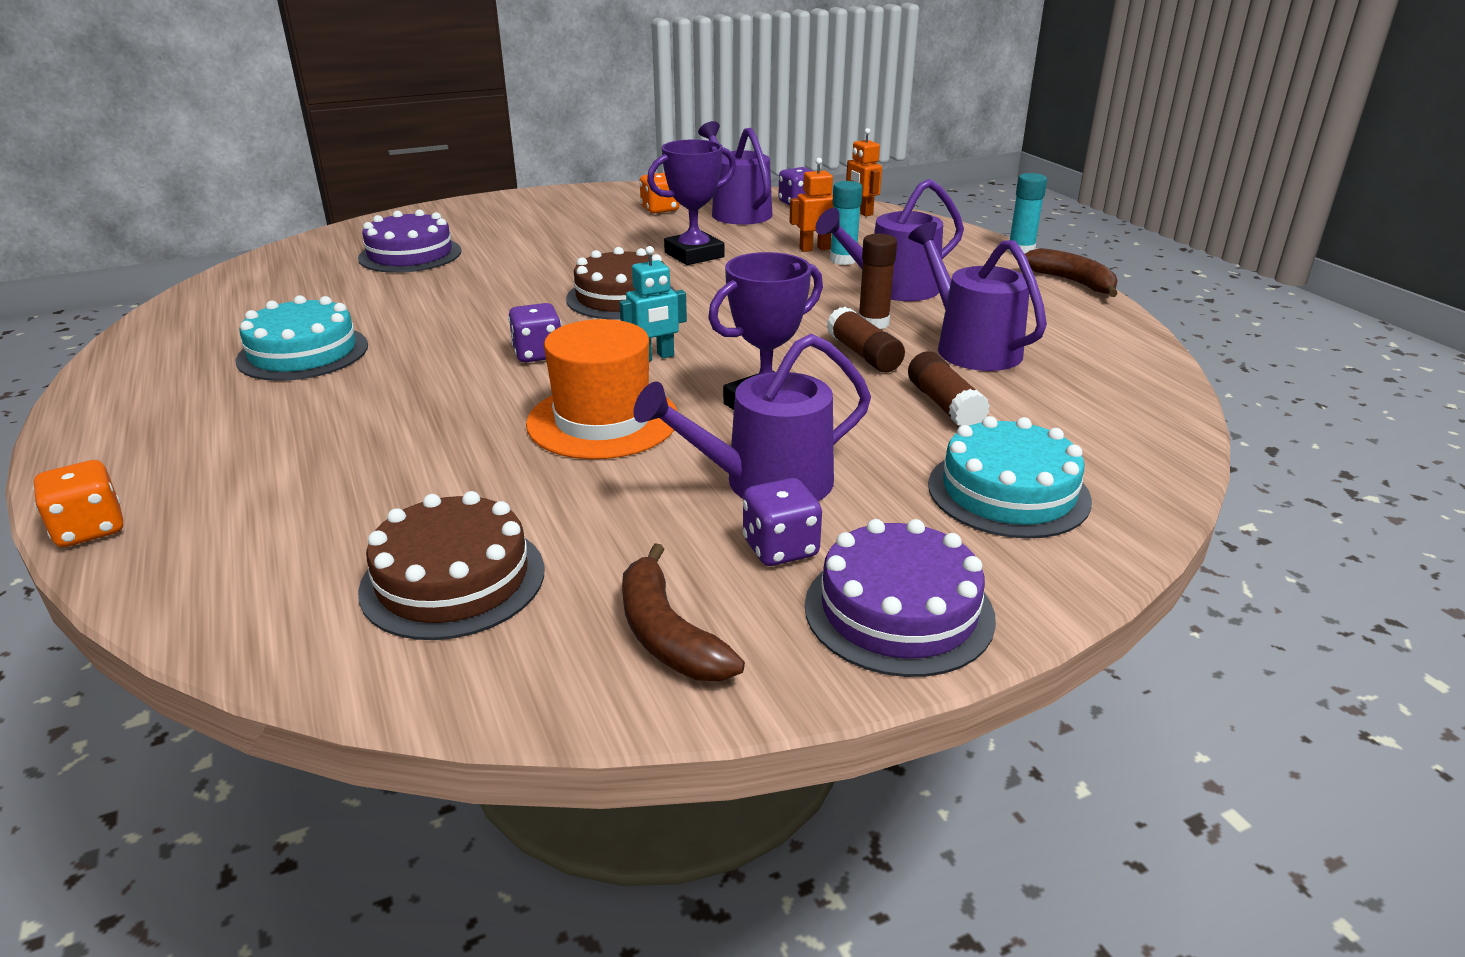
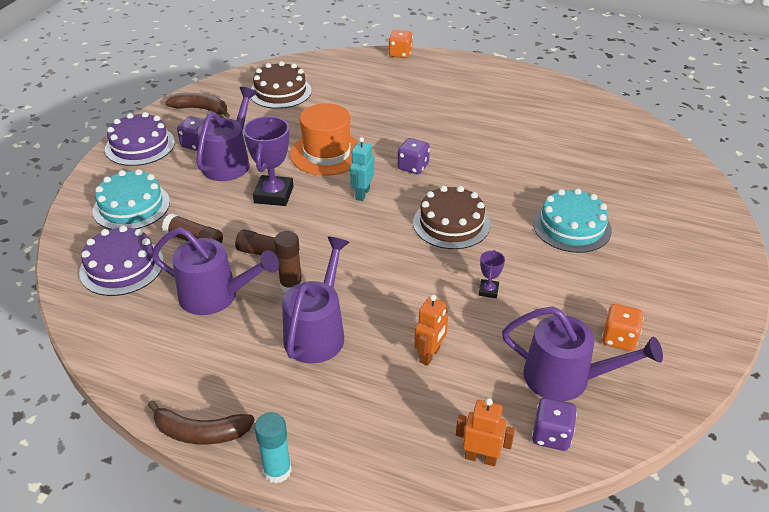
camera: 135 degrees right, 10 degrees up
turquoise cake [236,295,368,381] -> turquoise cake moved to [533,188,612,253]
purple cake [358,209,461,273] -> purple cake moved to [79,225,164,296]
purple trophy [647,139,736,265] -> purple trophy [479,250,505,298], size x0.48
turquoise glue stick [830,181,863,265] -> none

